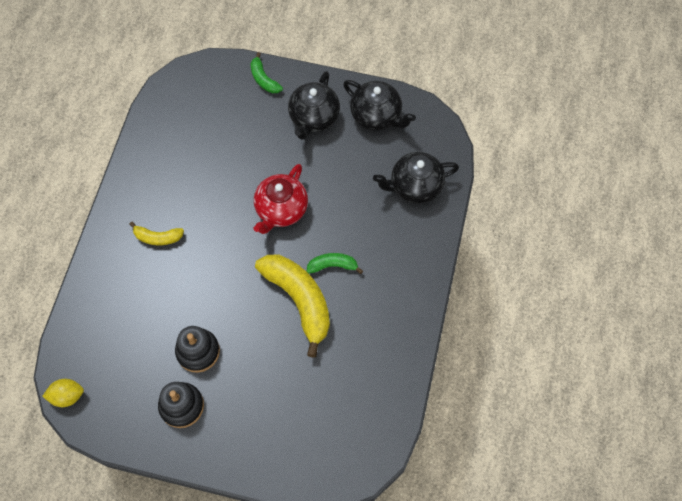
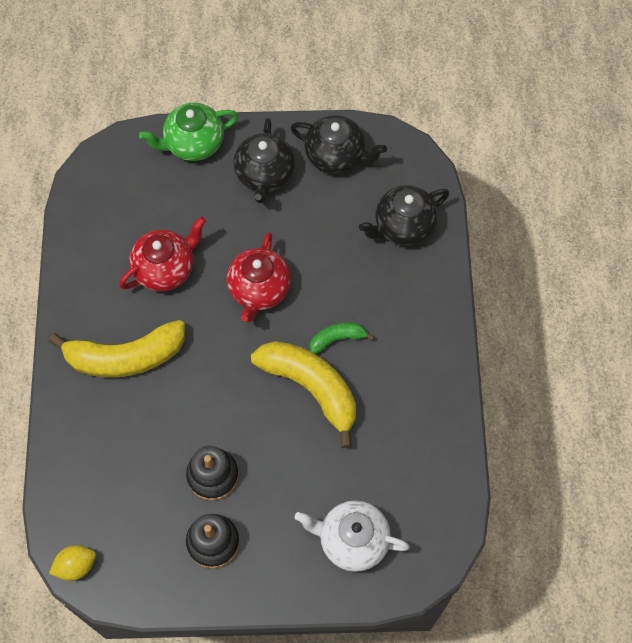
camera: 15 degrees left, 0 degrees up
yellow banana [130,221,184,245] -> yellow banana [49,320,185,378], size x2.04
green banana [250,52,283,93] -> green teapot [139,103,238,161]
none -> red teapot [119,217,206,292]
none -> white teapot [295,500,410,572]

